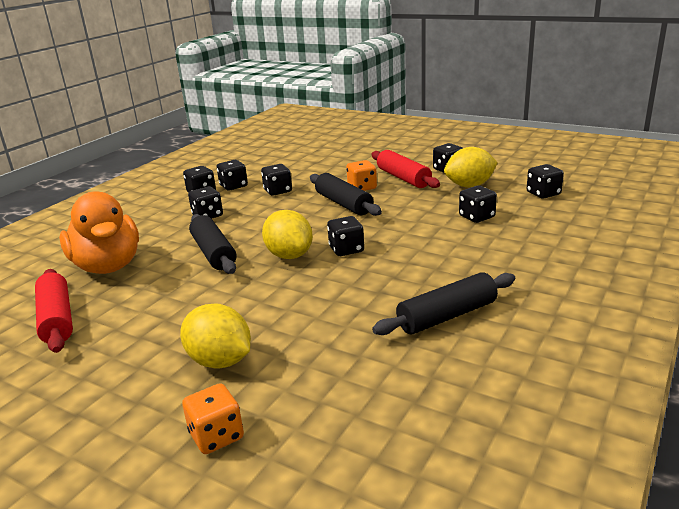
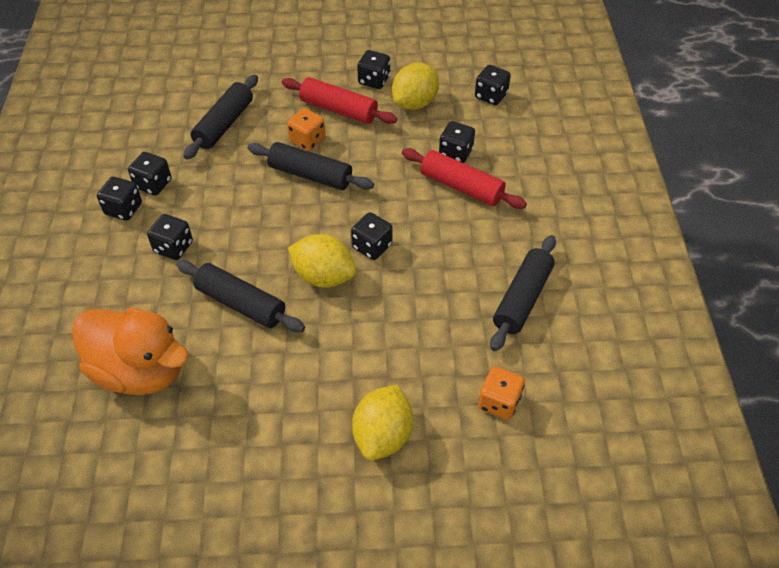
camera: 35 degrees left, 25 degrees up
red rolling pin [35,269,73,353] -> red rolling pin moved to [402,148,527,209]
yellow lemon [180,304,251,368] -> yellow lemon turned 75 degrees counterclockwise [352,385,413,460]
orange dice [182,383,244,454] -> orange dice moved to [478,366,525,420]
black dice [261,164,292,196] -> none
none -> black rolling pin [183,75,258,159]

